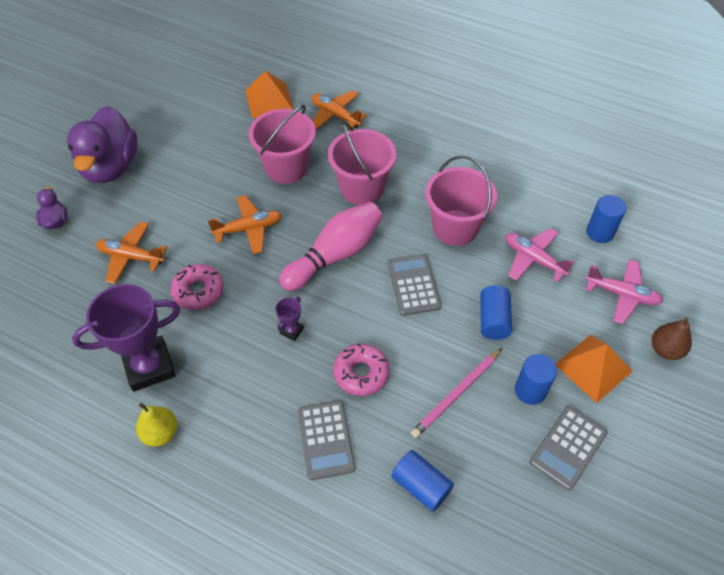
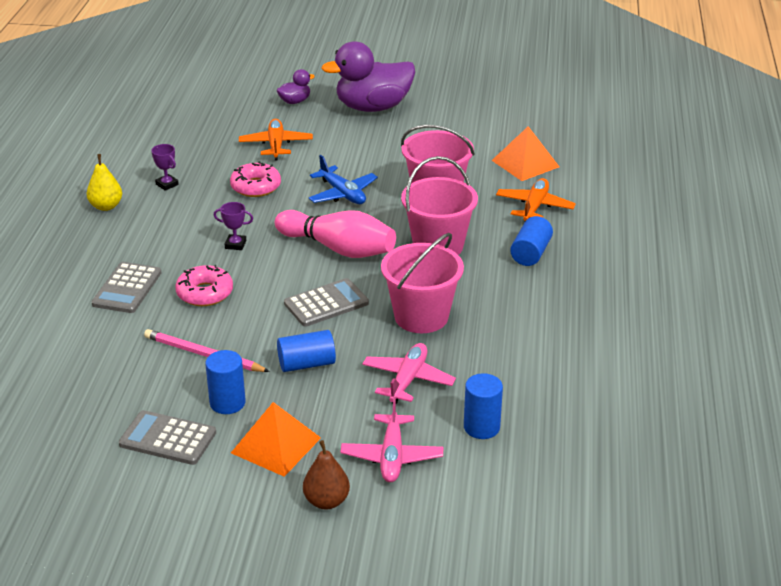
camera: 70 degrees right, 20 degrees down
purple trophy [72,284,180,392] -> purple trophy [151,144,179,191], size x0.42
orange plane [208,195,282,254] -> blue plane [308,155,378,204]
grey calculator [298,400,356,480] -> grey calculator turned 45 degrees counterclockwise [91,262,161,313]
blue cylinder [391,450,454,512] -> blue cylinder moved to [510,216,553,266]

